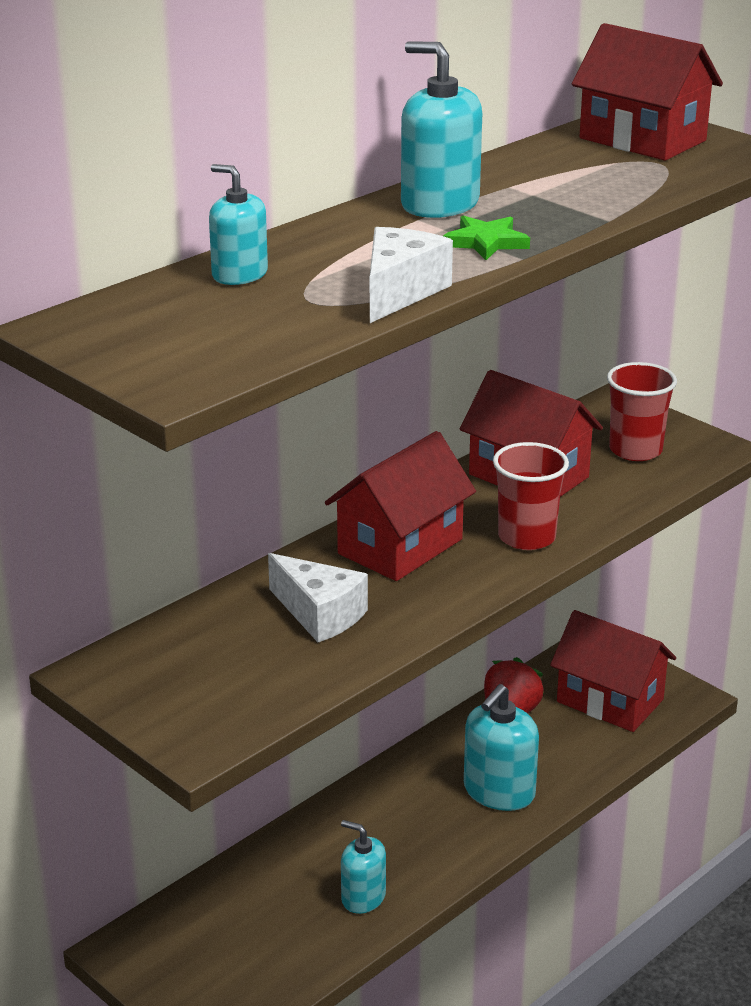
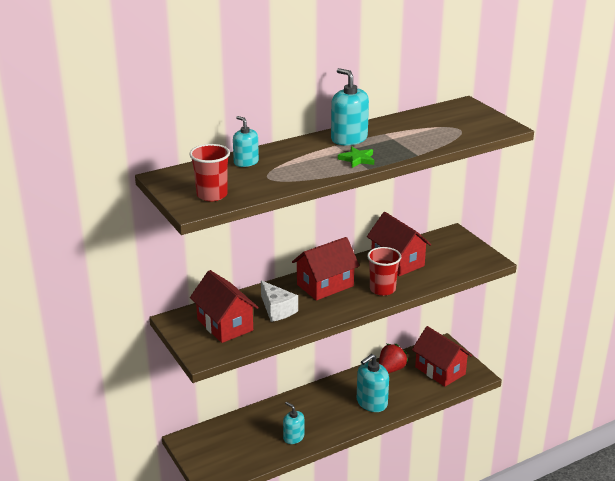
camera: 15 degrees right, 0 degrees up
white cheese [370,227,453,323] -> none
red house [572,23,723,161] -> red house moved to [190,270,259,343]
red cup [607,362,677,461] -> red cup moved to [189,144,230,201]

